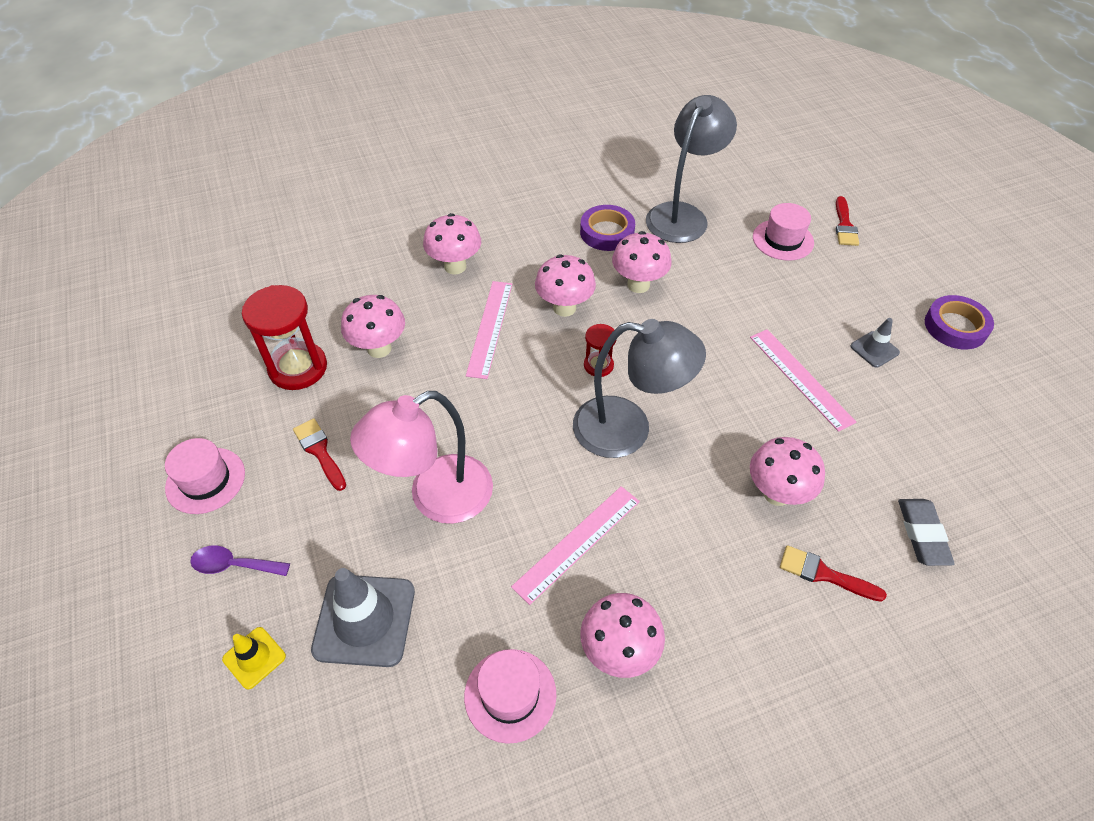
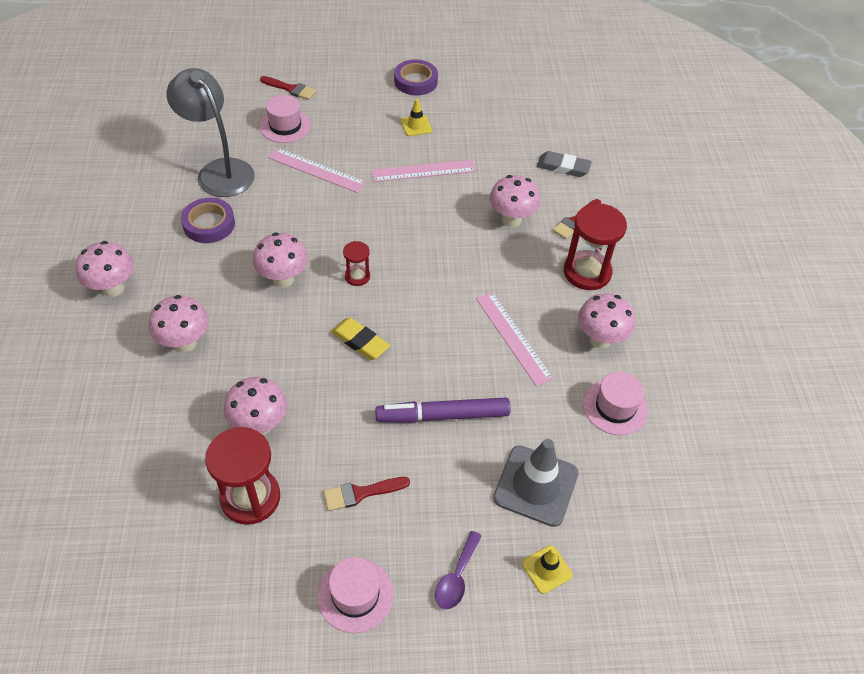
camera: 75 degrees left, 0 degrees up
pink lamp [350,391,493,524] -> purple marker [375,398,510,423]
pink ruler [466,281,512,379] -> pink ruler moved to [268,148,366,193]
grey lamp [573,319,706,458] -> none
pink mushroom [612,231,672,293] -> pink mushroom moved to [75,241,134,297]
grey traffic cone [850,318,900,368] -> yellow traffic cone [401,99,432,136]
none -> yellow eraser [331,318,390,360]
none -> red hourglass [564,203,627,290]

